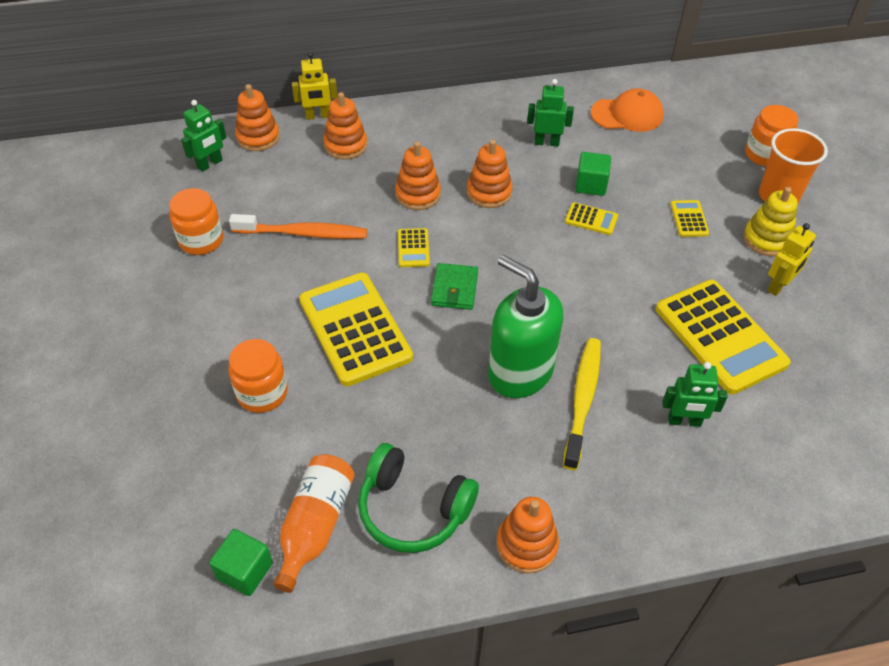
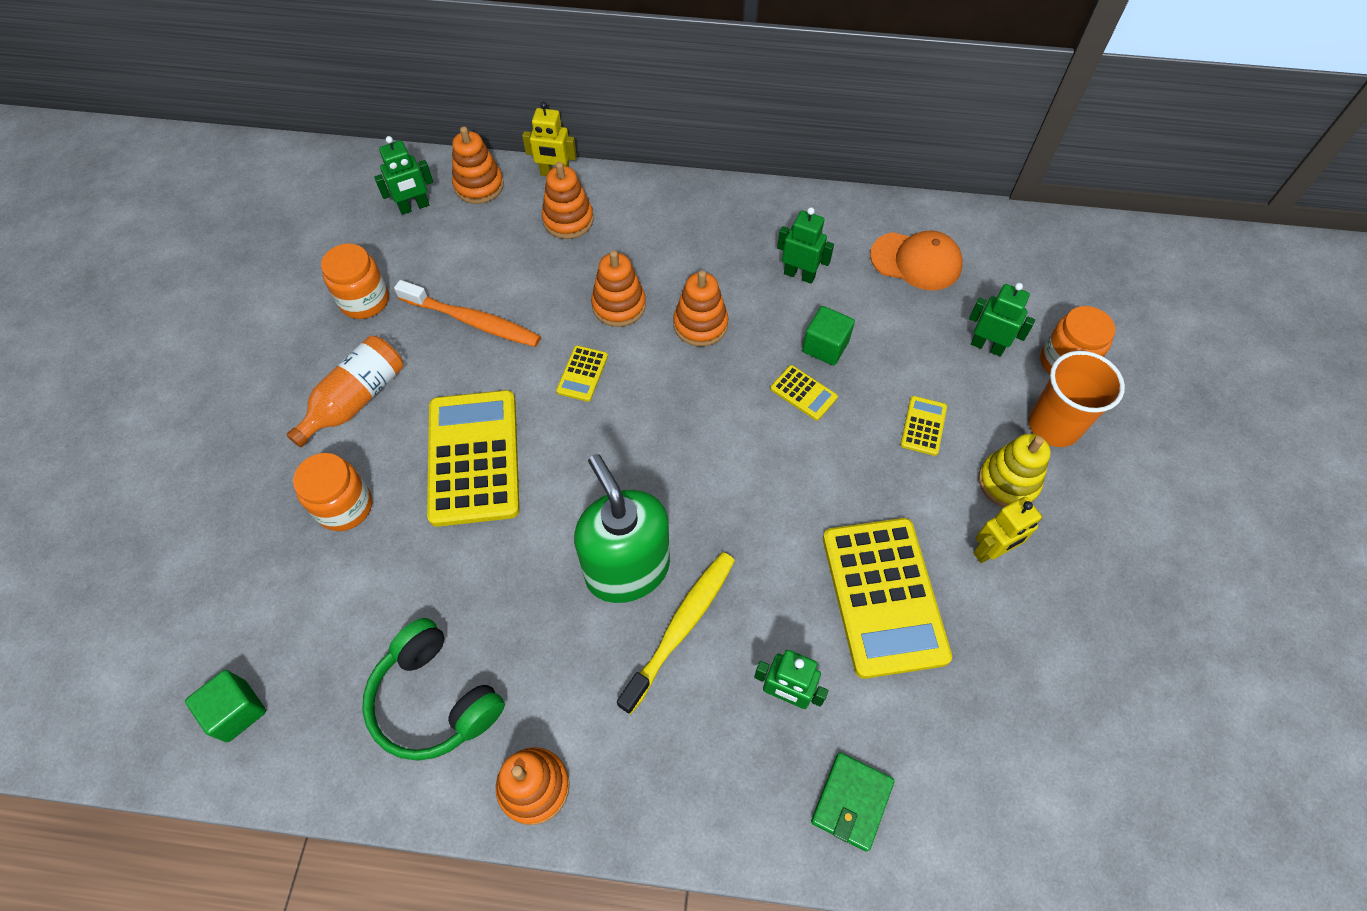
camera: 20 degrees right, 10 degrees up
orange bottle [273,454,355,593] -> orange bottle moved to [286,336,403,447]
green wallet [431,263,478,310] -> green wallet moved to [811,752,895,852]
none -> green robot [969,283,1035,357]

